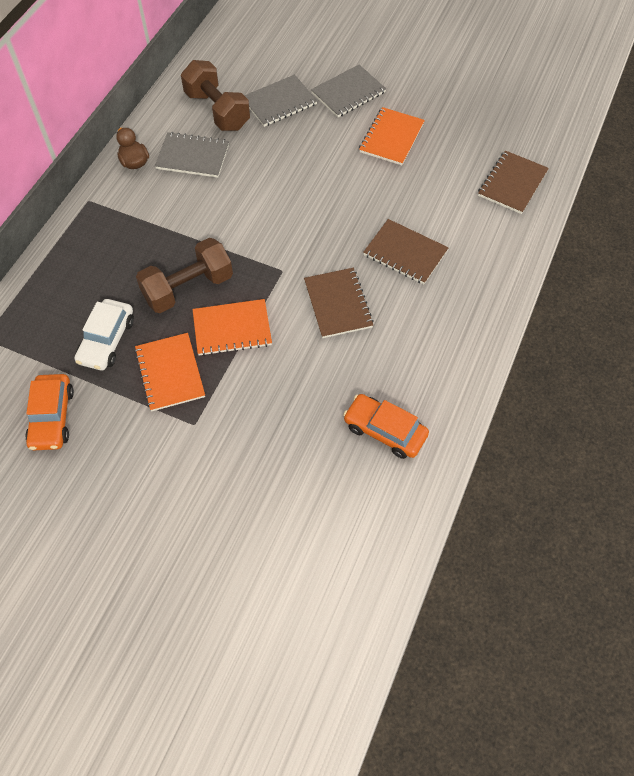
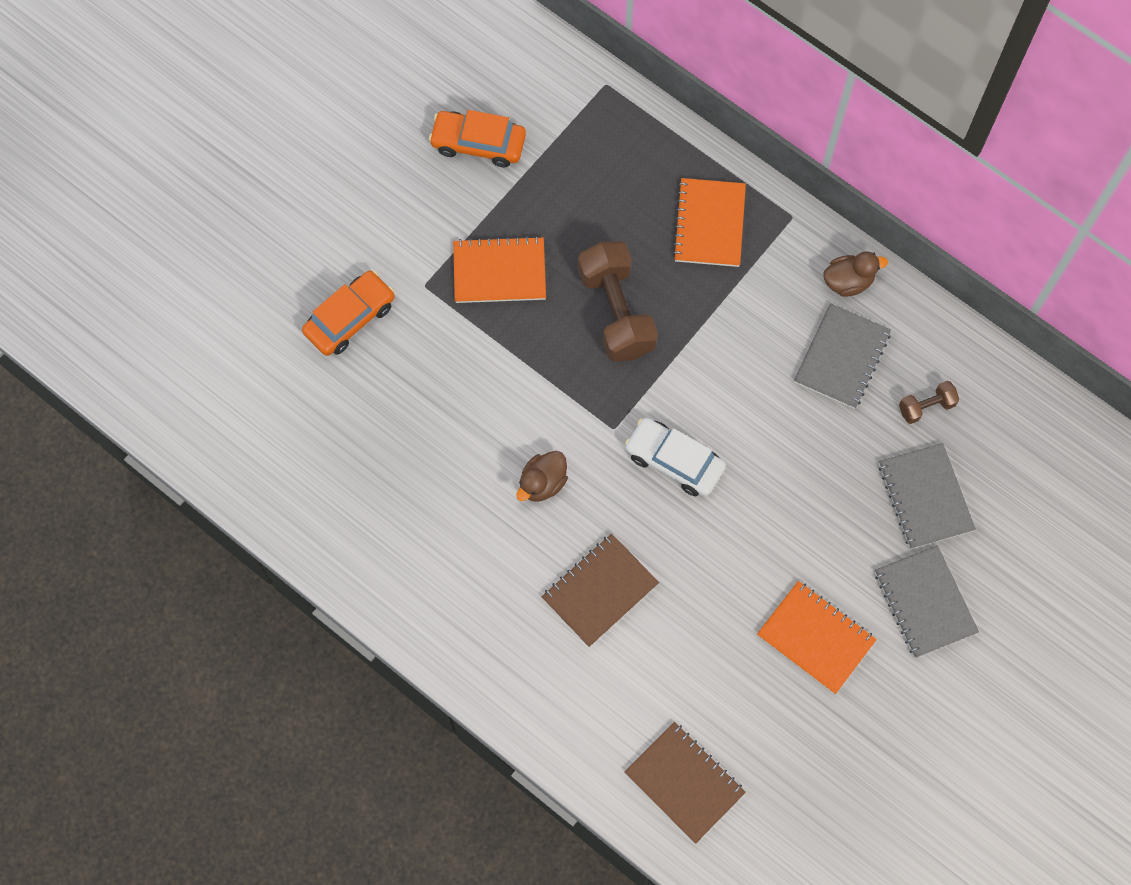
camera: 105 degrees right, 10 degrees up
white car [75,299,134,370] -> white car moved to [625,418,726,496]
brown dumbbell [181,60,250,131] -> brown dumbbell [899,381,959,424], size x0.48
orange notebook [193,299,272,356] -> orange notebook moved to [673,178,746,267]
brown notebook [304,268,374,338] -> brown duck [516,451,568,502]
orange car [343,394,429,459] -> orange car moved to [302,271,395,356]

